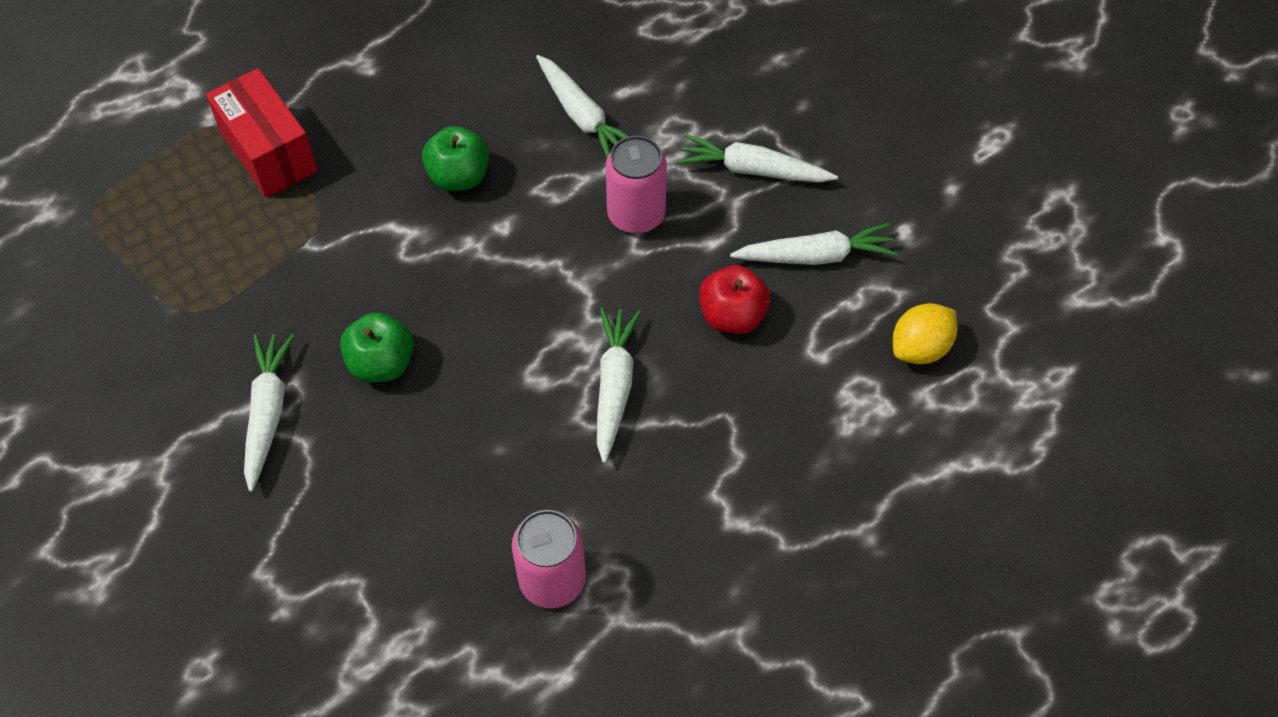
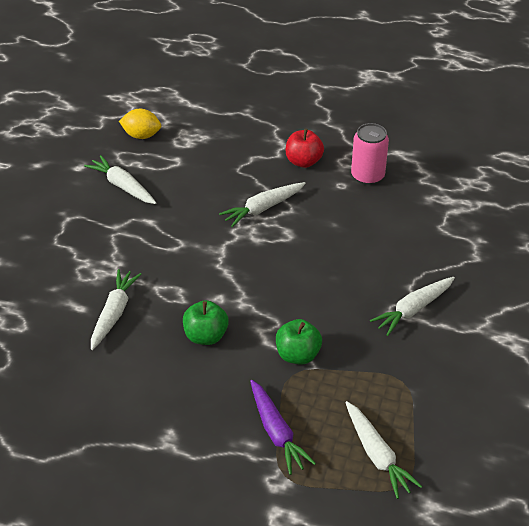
camera: 130 degrees left, 15 degrees down
red box [206,68,318,198] -> purple carrot [250,380,316,475]
green apple [340,312,414,382] -> green apple moved to [276,319,322,364]
pink can [606,136,667,234] -> none
white carrot [678,134,838,183] -> white carrot moved to [345,401,422,499]
red apple [699,265,770,334] -> red apple moved to [286,128,324,168]

